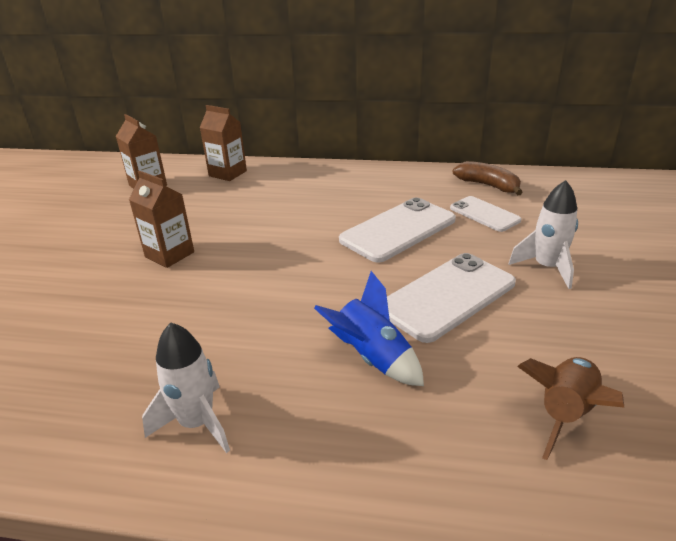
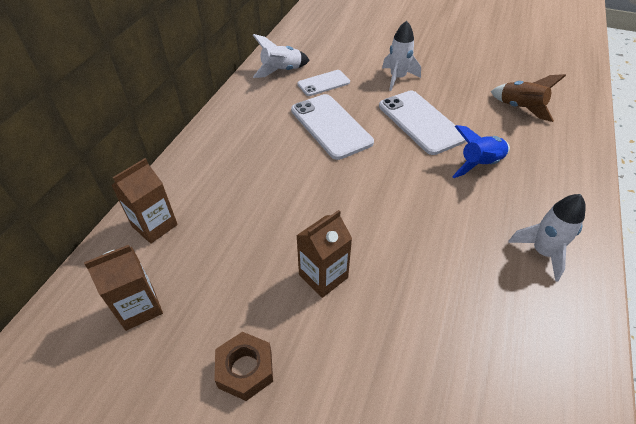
camera: 80 degrees left, 15 degrees up
brown banana [452,161,523,195] -> white rocket [253,34,310,78]
none -> brown nut [215,332,273,401]

